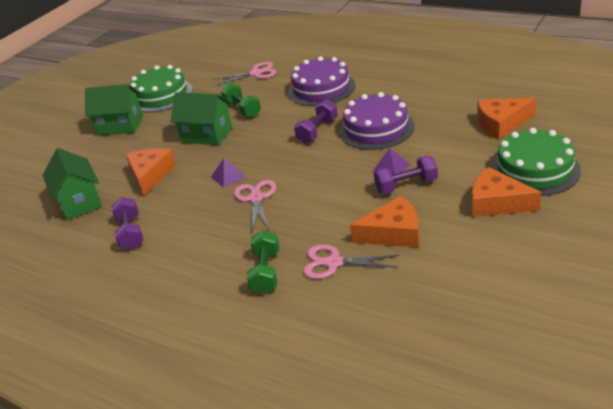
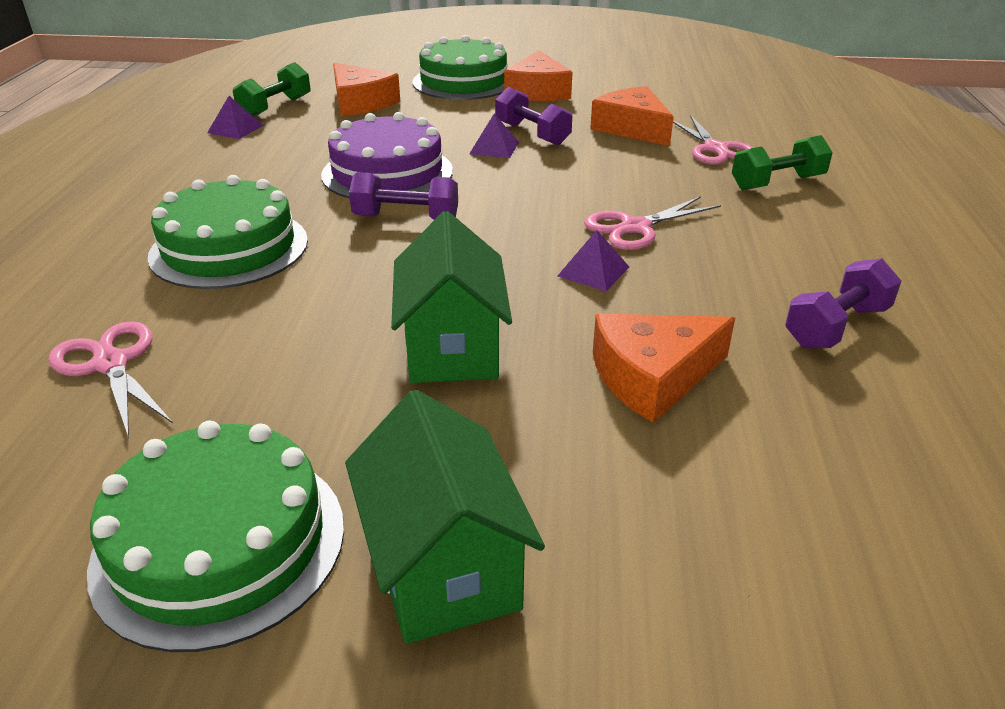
camera: 120 degrees left, 0 degrees up
green house [43,148,102,220] -> none
green dumbbell [221,83,261,118] -> green dumbbell moved to [233,62,311,116]
purple cake [288,56,356,106] -> green cake [148,175,308,289]
none -> purple pyramid [207,96,264,139]

